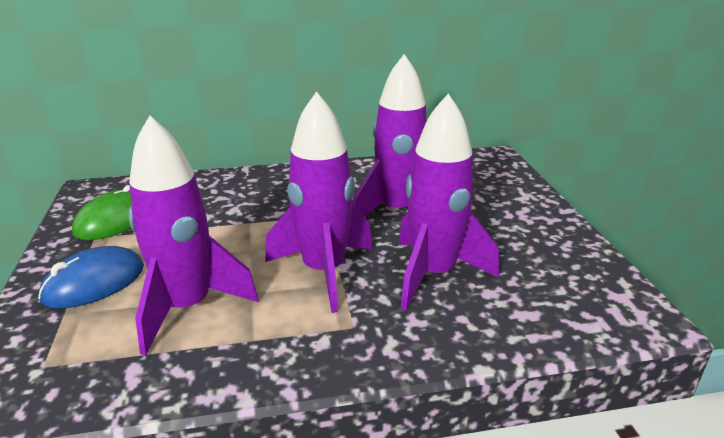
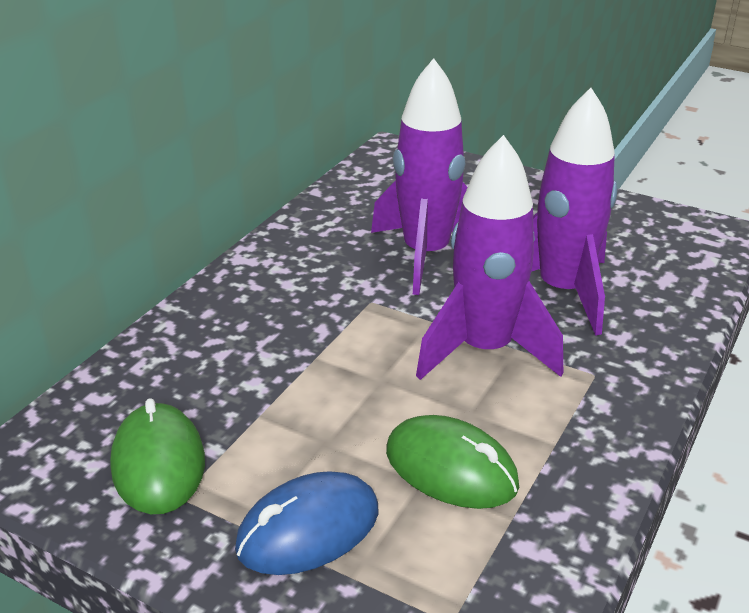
camera: 50 degrees left, 5 degrees up
blue mouse [38,246,144,309] -> blue mouse turned 60 degrees clockwise [235,471,378,575]
purple rocket [128,116,259,355] -> green mouse [386,415,519,509]

